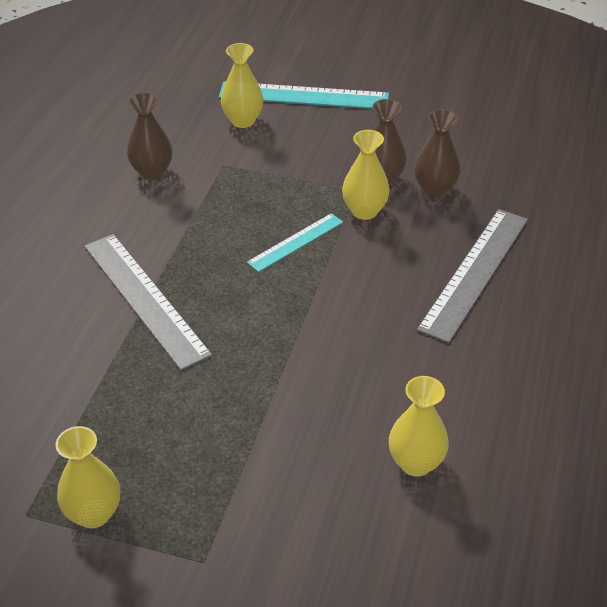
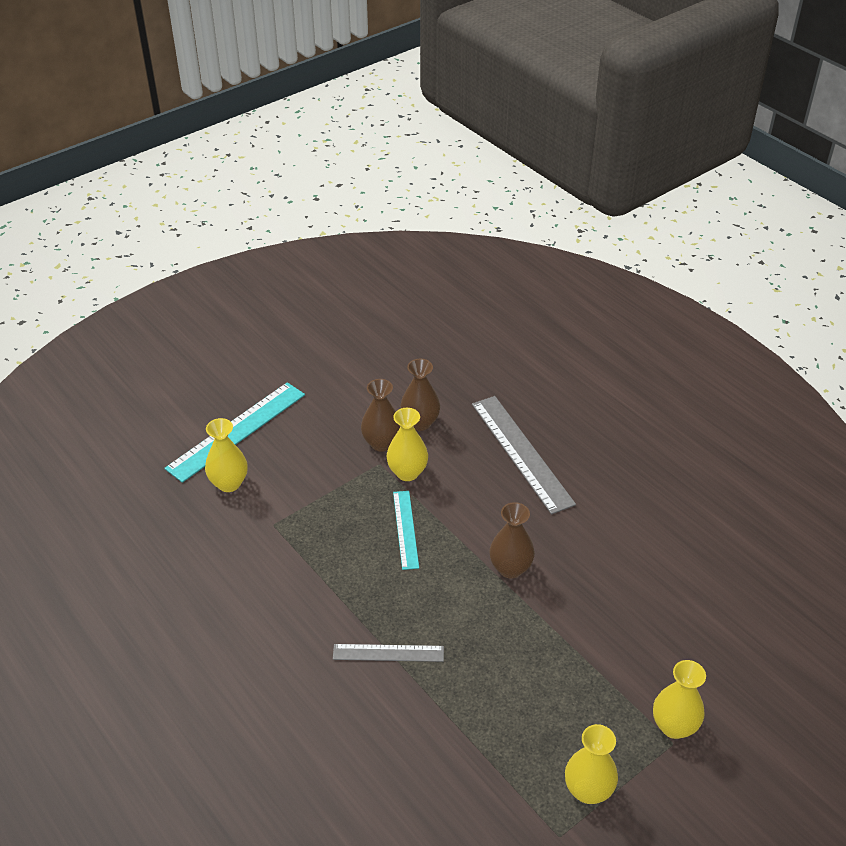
camera: 55 degrees left, 0 degrees up
grey ruler [84,234,212,371] -> grey ruler [333,644,444,662], size x0.57
brown vase [127,92,172,180] -> brown vase moved to [490,502,535,579]
yellow vase [389,376,449,477] -> yellow vase moved to [653,660,706,739]

